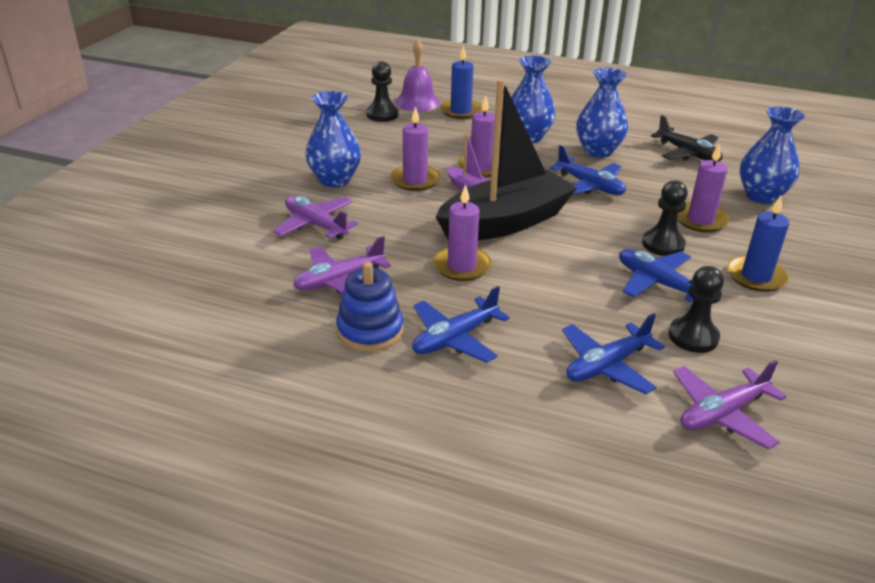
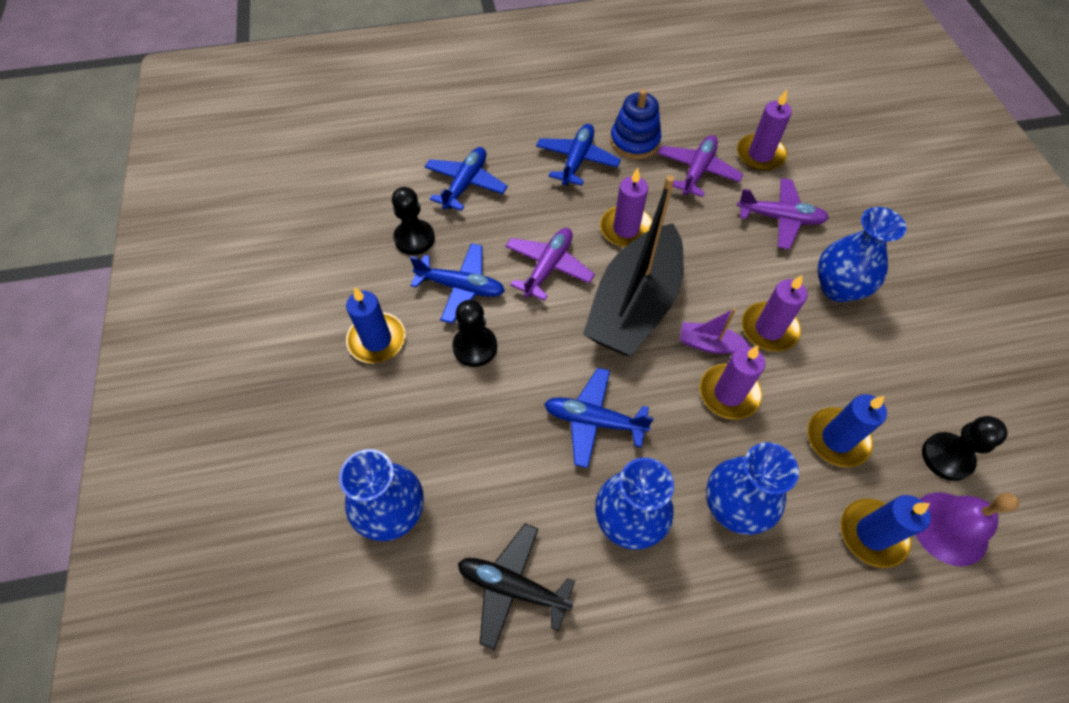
camera: 150 degrees right, 25 degrees up
purple plane [673,360,787,449] -> purple plane moved to [505,228,595,301]
purple candle [678,143,729,233] -> purple candle moved to [737,90,792,171]
none -> blue candle [807,394,887,467]

